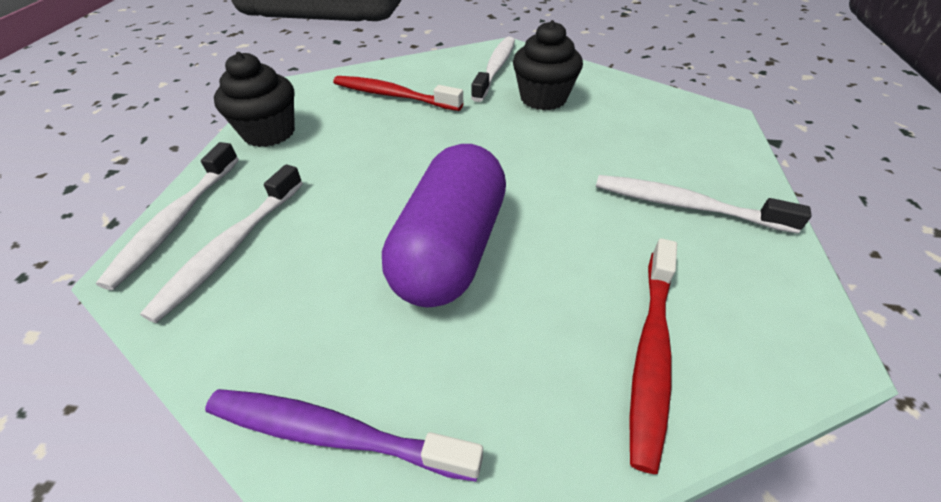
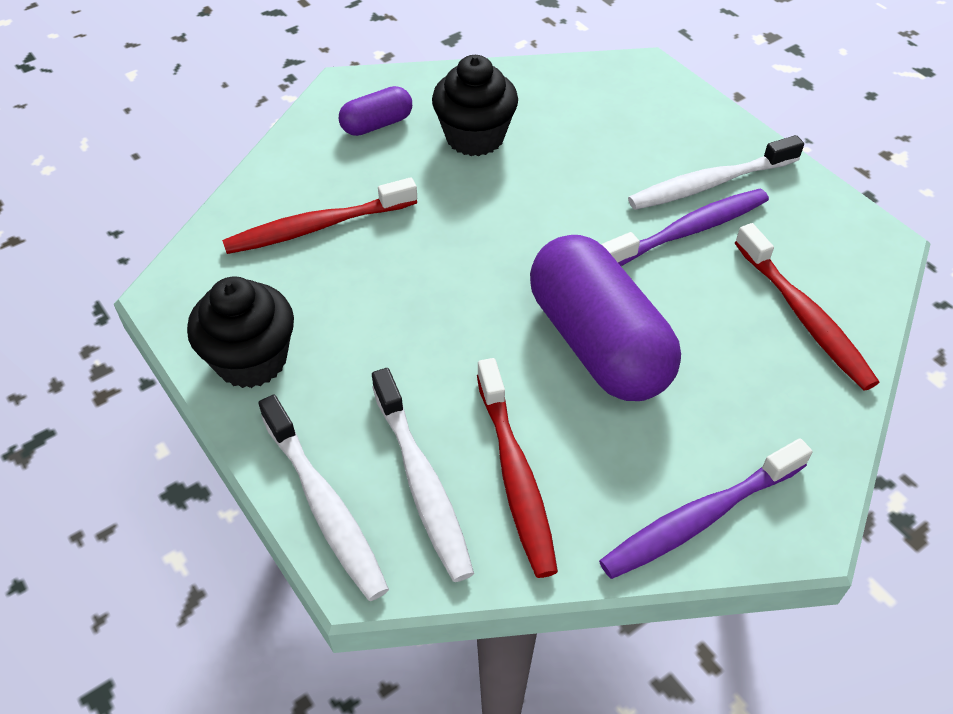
camera: 45 degrees left, 5 degrees up
white toothbrush [471,36,515,102] -> purple capsule [339,86,412,136]
none -> red toothbrush [477,358,558,578]
none -> purple toothbrush [601,189,769,266]

